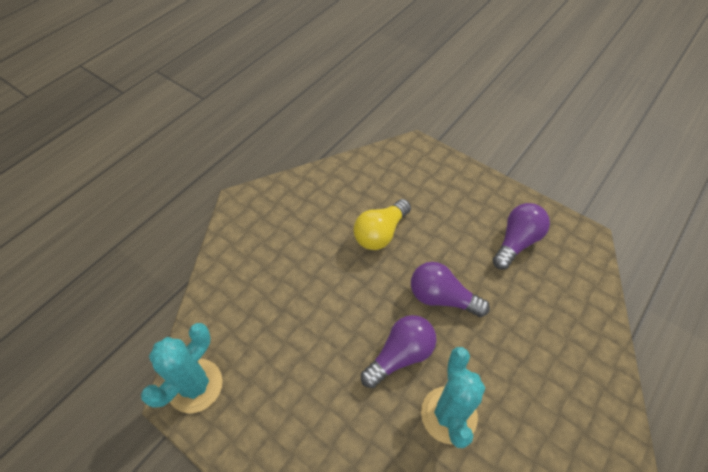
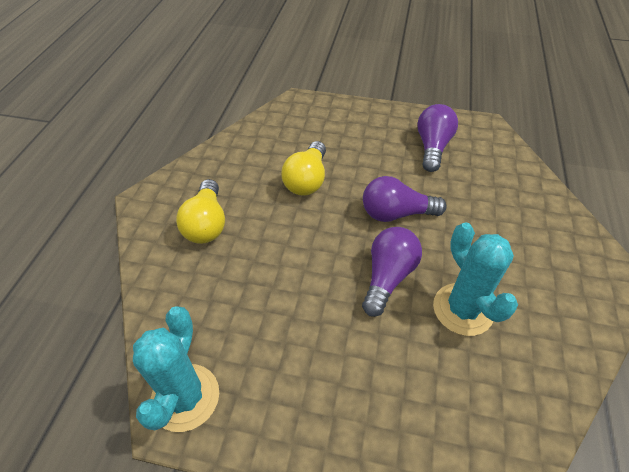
camera: 25 degrees left, 5 degrees down
none -> yellow light bulb [176,179,225,244]

